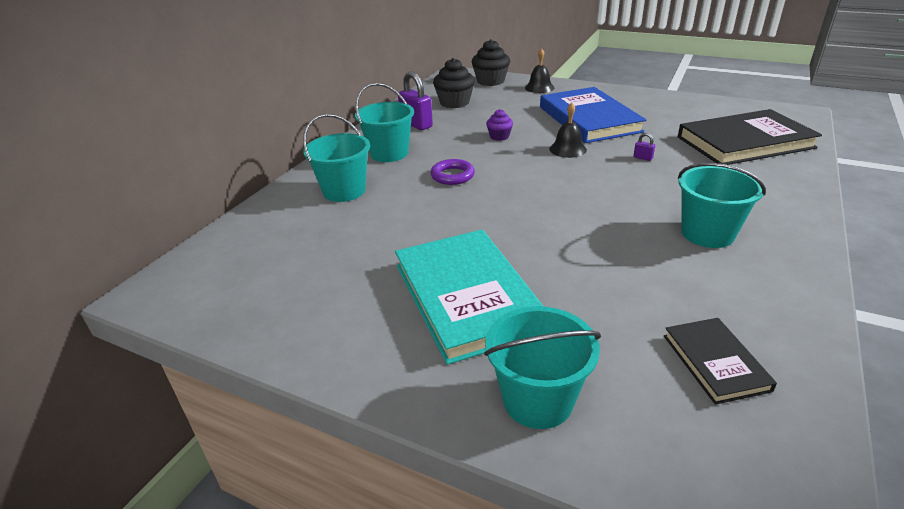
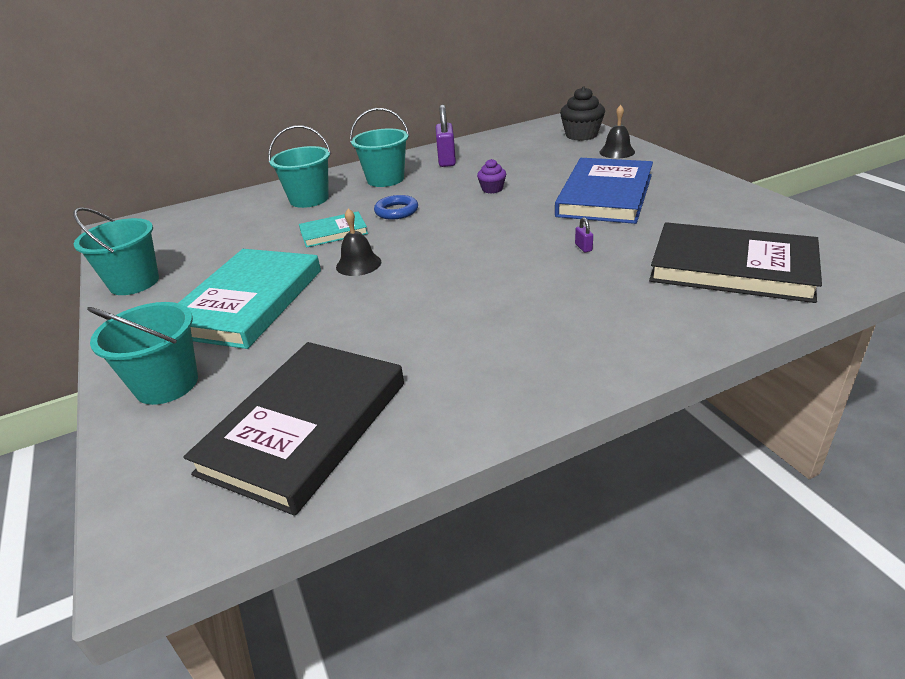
camera: 40 degrees right, 0 degrees up
purple ring [430,159,475,185] -> blue ring [374,195,418,220]
black cupcake [433,58,475,108] -> none
black bell [549,102,587,158] -> black bell moved to [336,208,381,276]
black book [664,318,777,405] -> black book [183,342,404,516], size x1.95
turquoise bucket [678,163,766,248] -> turquoise bucket moved to [73,207,159,295]
none -> turquoise book [299,211,368,248]

